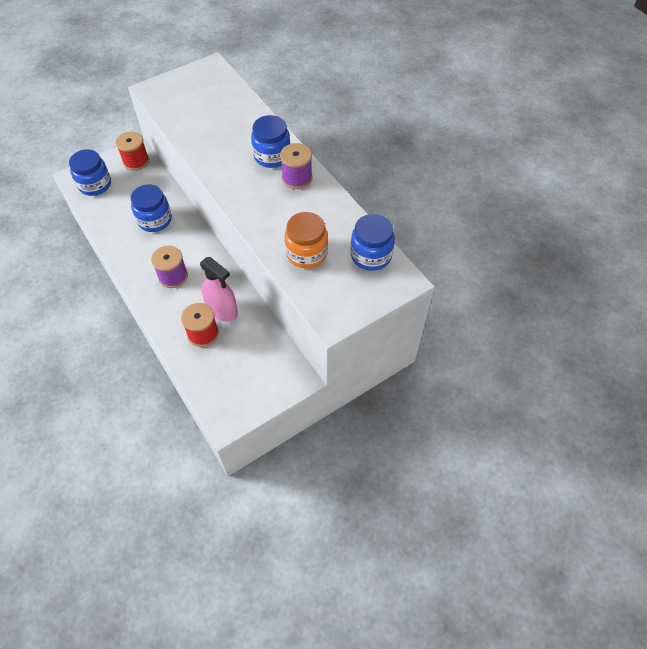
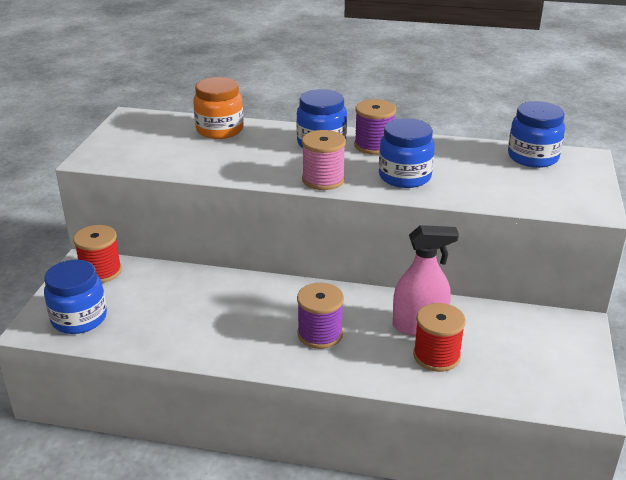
camera: 45 degrees left, 25 degrees down
blue jar [131,185,172,232] -> blue jar moved to [379,118,435,188]
orange jar [285,212,328,268] -> orange jar moved to [193,77,244,139]
none -> pink spool [302,130,346,190]

